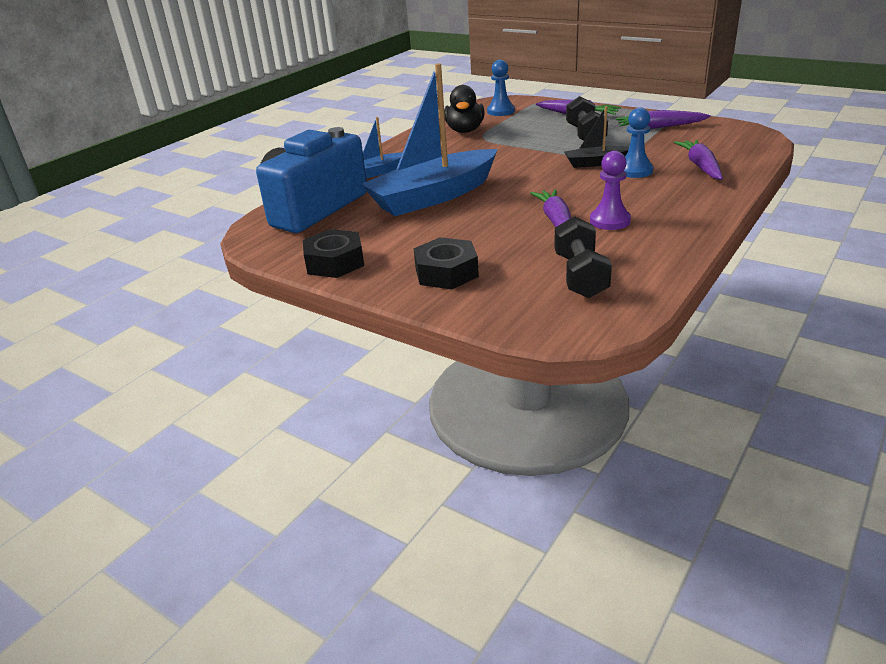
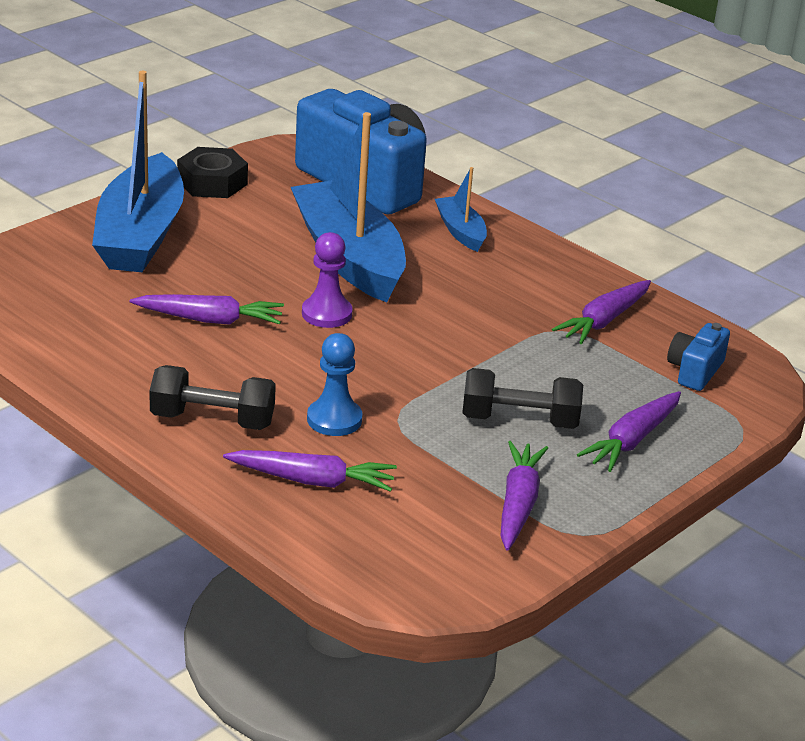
camera: 95 degrees right, 0 degrees up
black nut [414,237,479,289] -> blue boat [92,71,184,272]
black duck [444,85,485,133] -> purple carrot [552,280,651,344]
blue pawn [487,60,515,116] -> blue camera [667,323,730,391]
black dumbbell [554,216,612,298] -> black dumbbell moved to [149,365,276,430]
black boat [564,106,629,168] -> none
purple pawn [590,151,631,230] -> purple pawn moved to [302,232,353,328]

